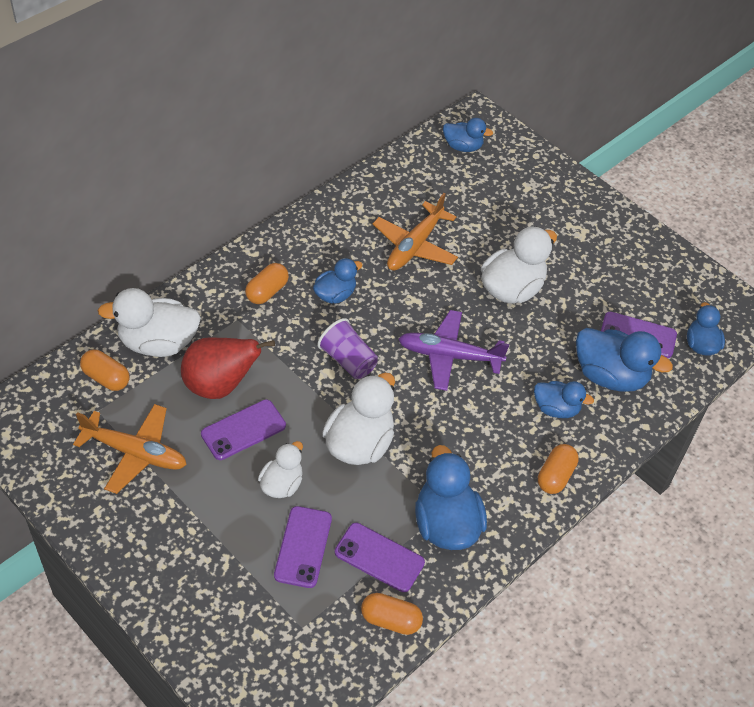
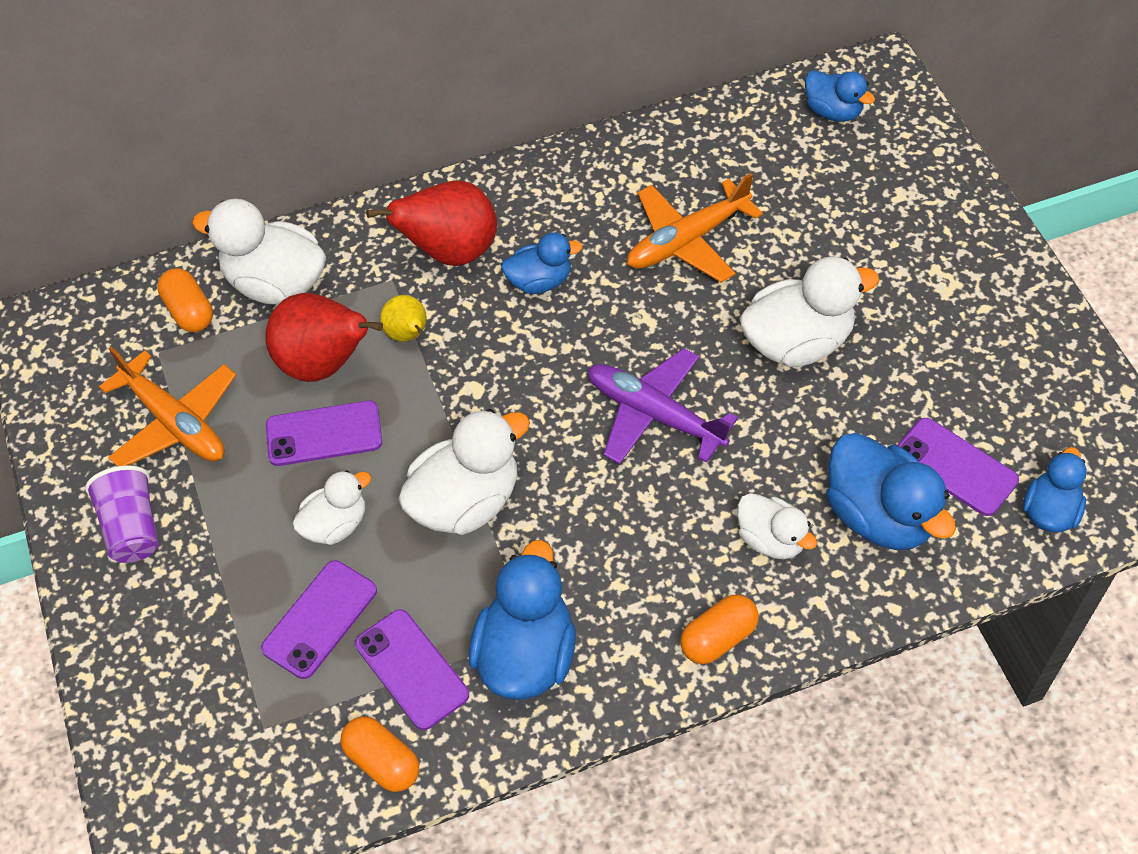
camera: 30 degrees right, 5 degrees up
orange capsule [245,263,289,304] -> red pear [366,180,497,266]
purple cup [317,318,378,379] -> purple cup moved to [85,465,158,563]
blue duck [534,381,594,418] -> white duck [737,493,817,559]
none -> yellow pear [380,295,427,342]

